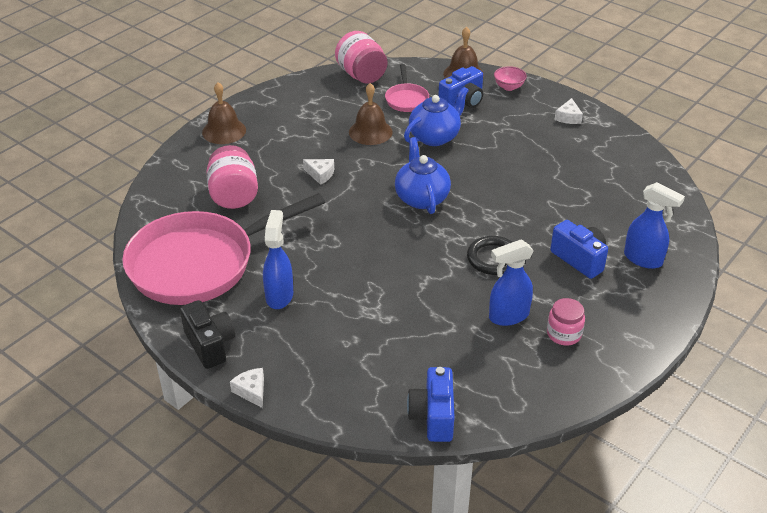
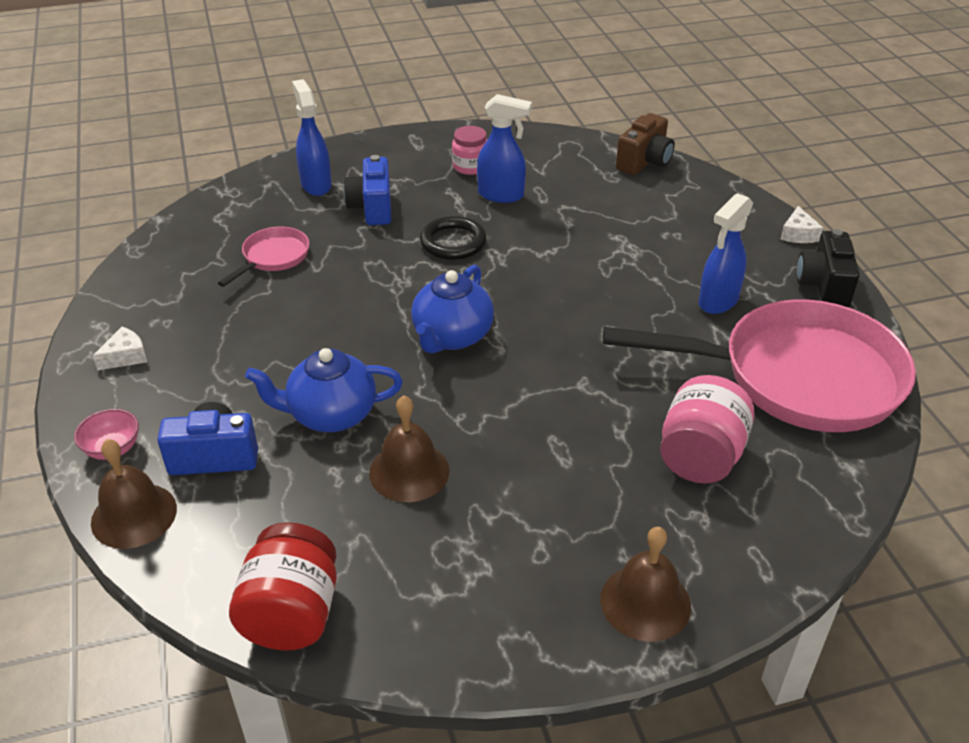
camera: 145 degrees left, 0 degrees up
white cheese [303,159,334,185] -> none
pink jar [335,31,387,84] -> red jar [229,522,337,651]
pink pan [385,64,429,112] -> pink pan moved to [218,226,309,287]
blue camera [407,367,455,442] -> brown camera [616,113,675,175]

